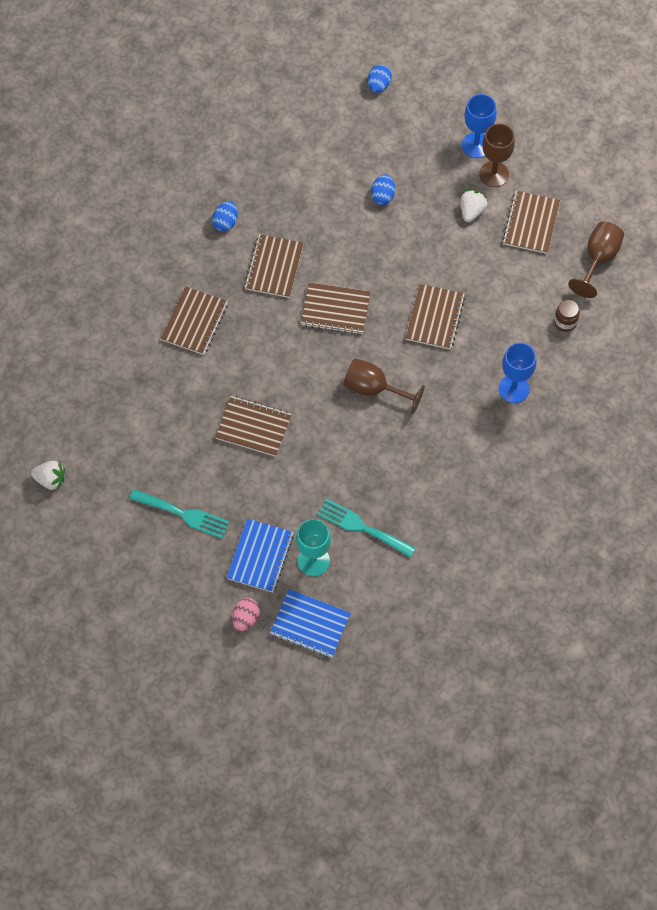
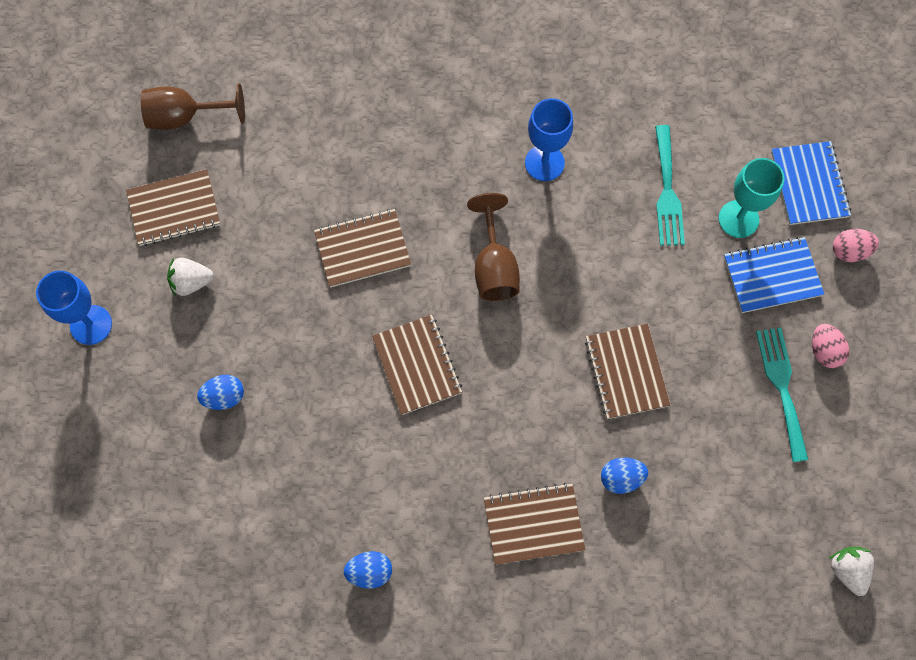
camera: 120 degrees left, 5 degrees up
brown notebook [244,234,304,298] -> none
blue egg [368,65,392,93] -> blue egg moved to [601,458,648,494]
brown goblet [479,123,515,187] -> none
blue goblet [498,343,537,403] -> blue goblet moved to [525,98,573,181]
brown jar [554,300,580,332] -> none
none -> pink egg [812,324,849,368]

